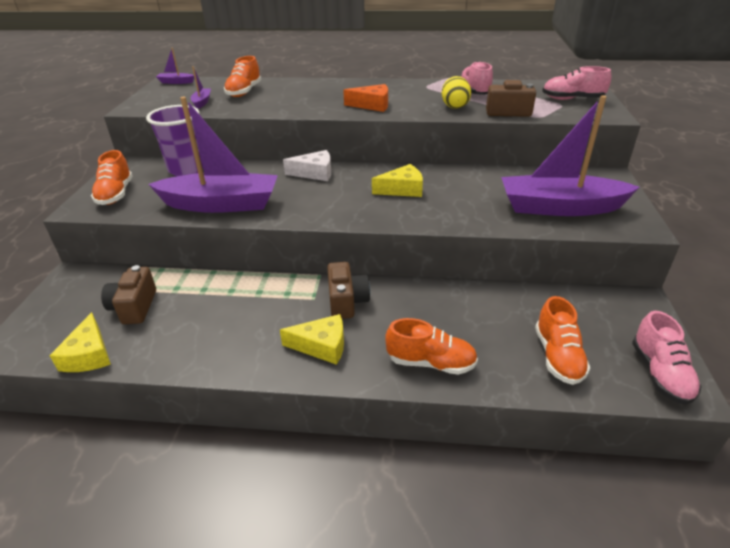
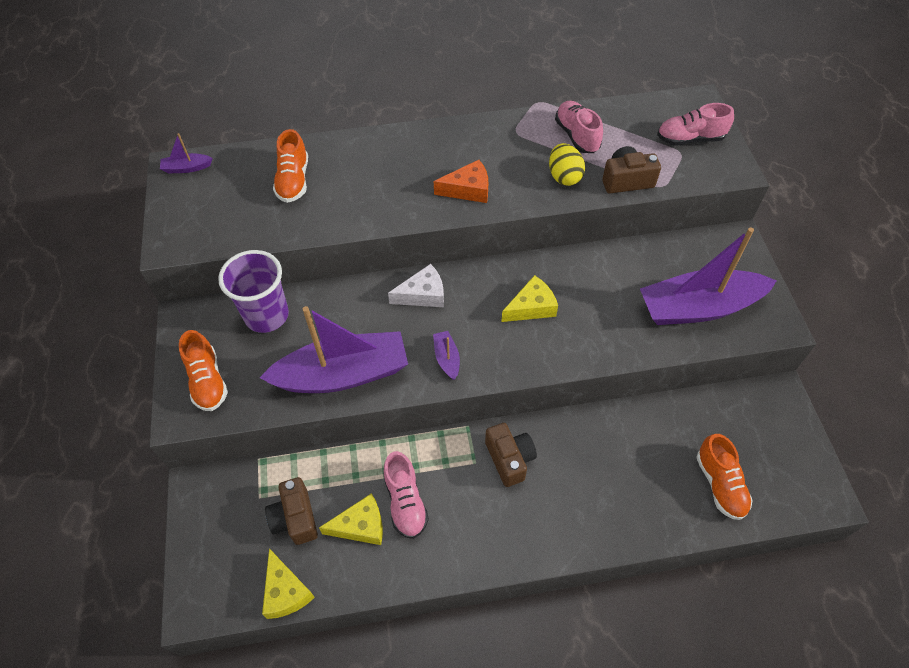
camera: 15 degrees left, 20 degrees up
purple boat [191,66,211,109] -> purple boat moved to [433,331,460,380]
yellow cheese [280,314,344,365] -> yellow cheese moved to [319,493,383,545]
orange shoe [385,318,478,375] -> none
pink shoe [632,311,702,405] -> pink shoe moved to [383,451,429,539]

